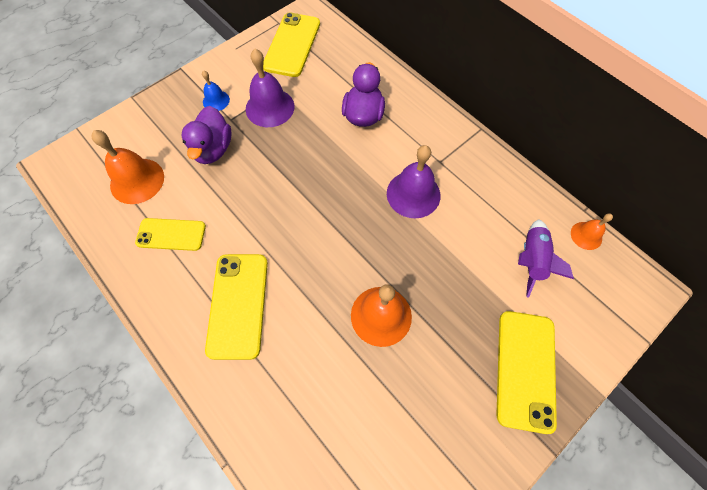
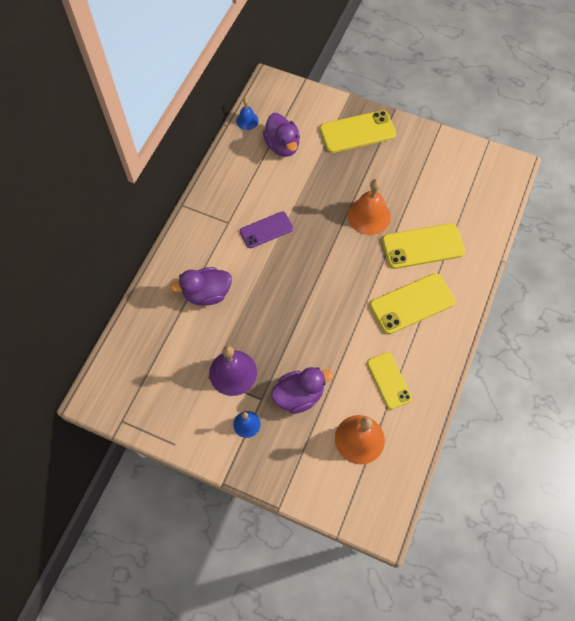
camera: 115 degrees left, 0 degrees up
yellow phone [263,12,320,77] -> yellow phone moved to [382,223,465,269]
purple bell [387,145,440,218] -> purple phone [240,212,293,248]
purple rocket [518,219,574,298] -> purple duck [263,113,300,157]
orange bell [571,213,613,250] -> blue bell [236,99,259,130]

